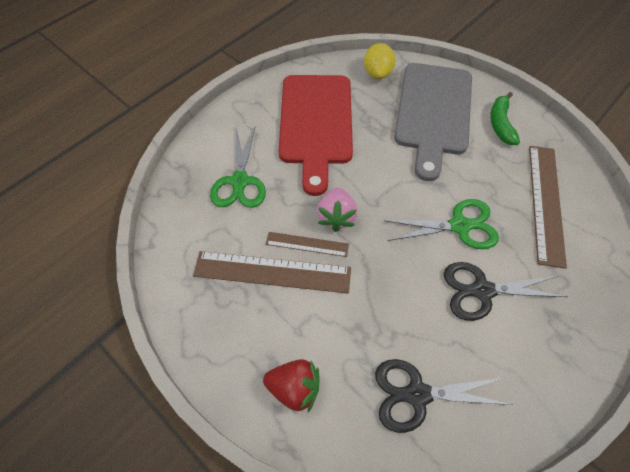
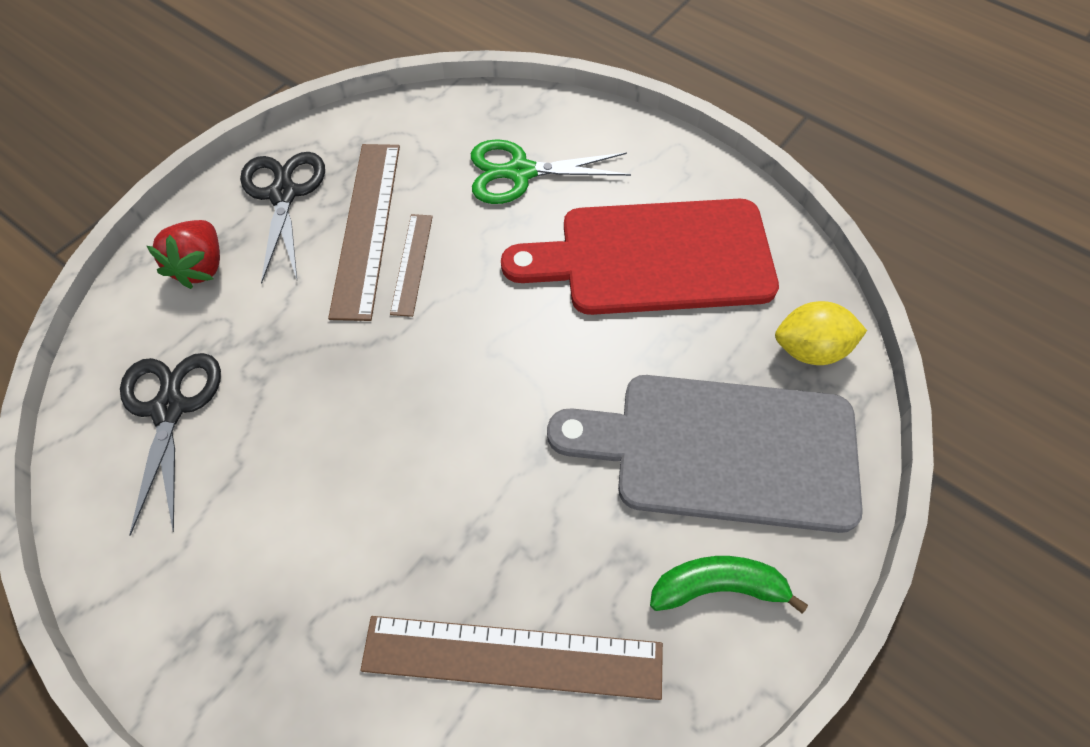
camera: 85 degrees right, 0 degrees up
pink strawberry [317,187,357,232] -> none
green scissors [384,199,499,249] -> none
black scissors [444,262,568,321] -> black scissors moved to [240,152,325,284]

